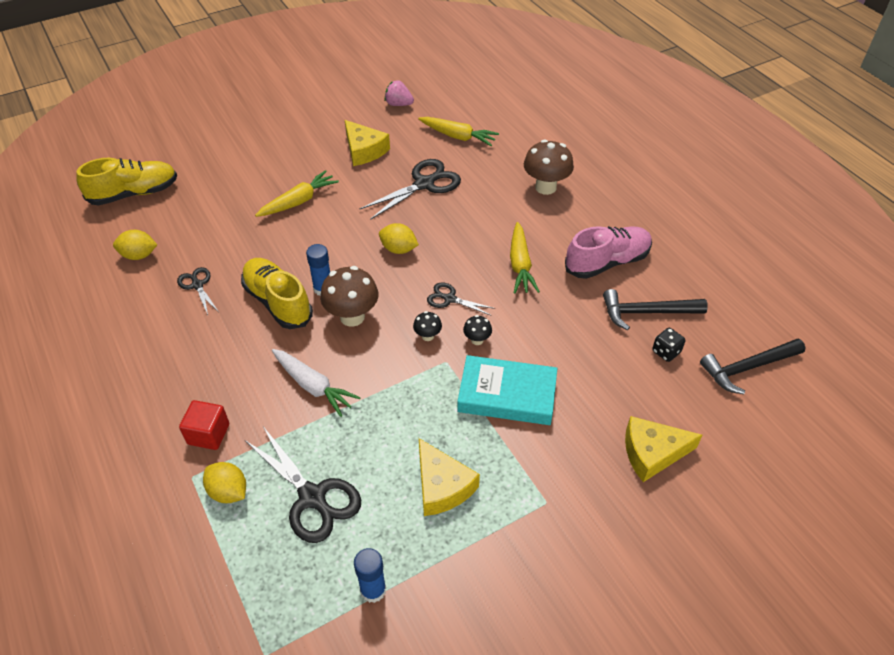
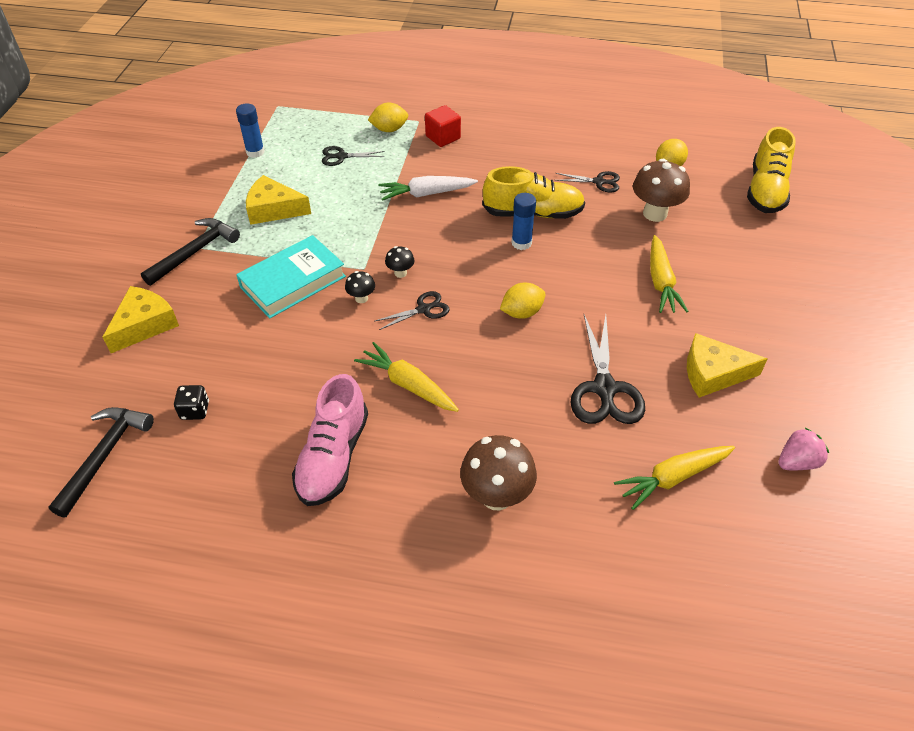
camera: 130 degrees right, 0 degrees up
black scissors [245,428,361,543] -> black scissors [322,146,384,166], size x0.56
brown mushroom [320,266,378,327] -> brown mushroom moved to [633,159,690,222]
black hammer [603,289,708,330] -> black hammer moved to [141,218,240,286]

